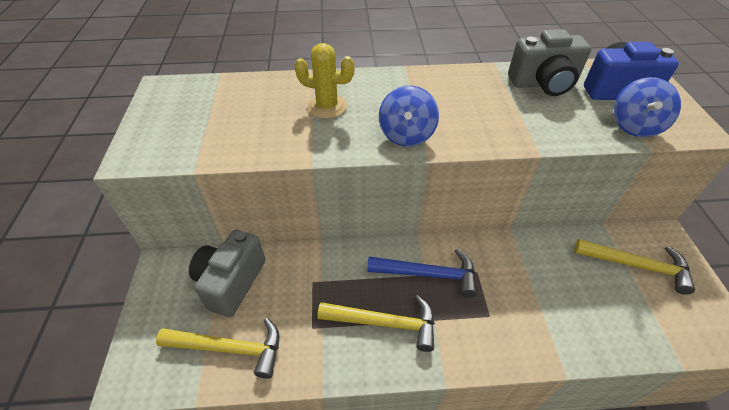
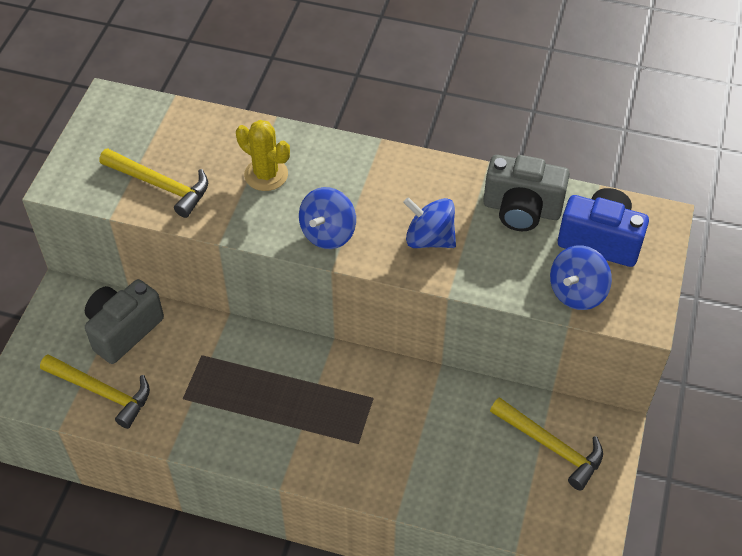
camera: 20 degrees right, 5 degrees up
yellow hammer [318,295,435,352] -> yellow hammer moved to [99,148,208,218]
blue hammer [367,249,477,298] -> none
none -> blue spinning top [403,197,456,248]

